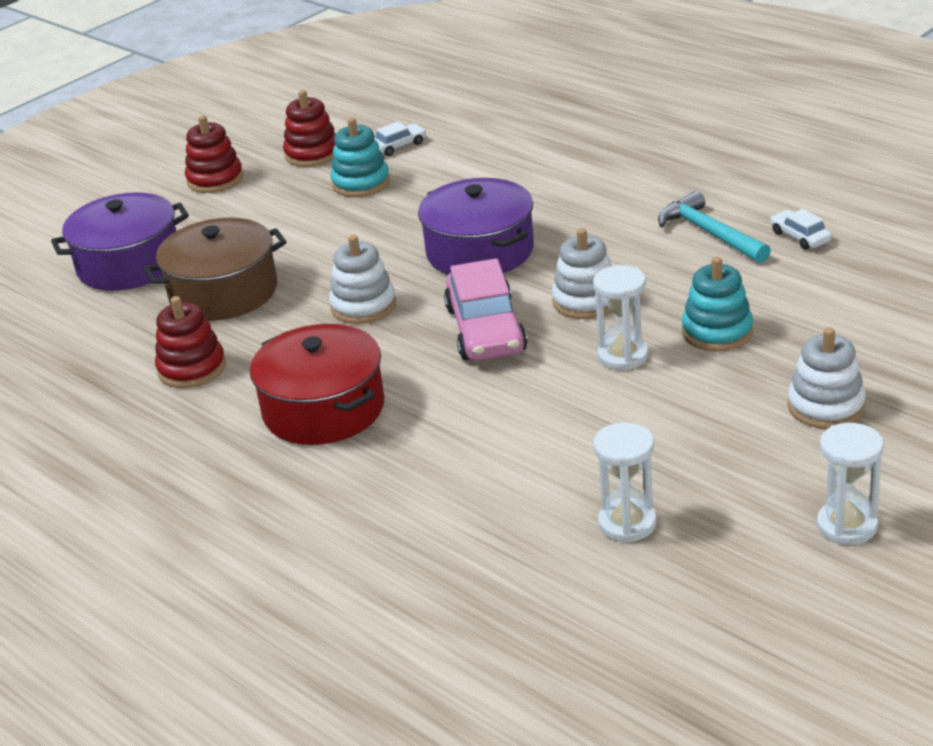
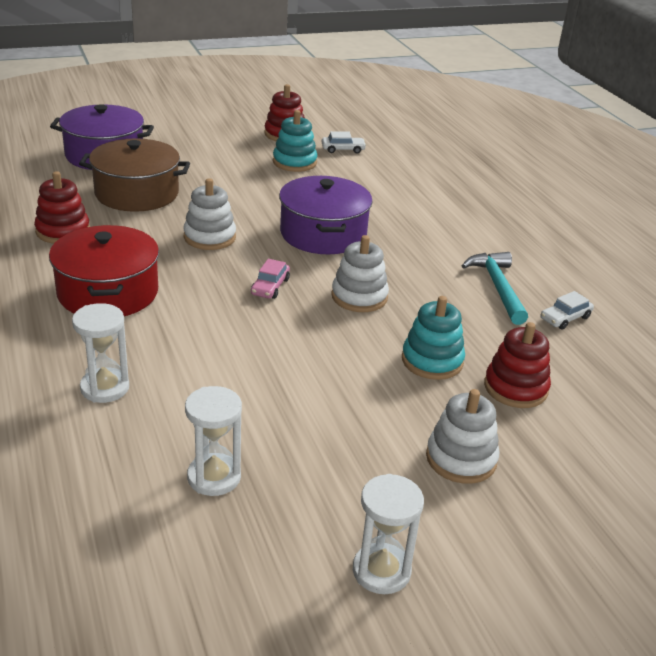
camera: 20 degrees right, 0 degrees up
red stacking toy [185,115,243,193] -> red stacking toy moved to [484,322,551,408]
pink car [444,258,527,361] -> pink car [251,259,290,299], size x0.48
white hourglass [593,265,649,370] -> white hourglass moved to [72,303,129,403]
white car [770,209,832,250] -> white car turned 120 degrees counterclockwise [541,291,594,330]

